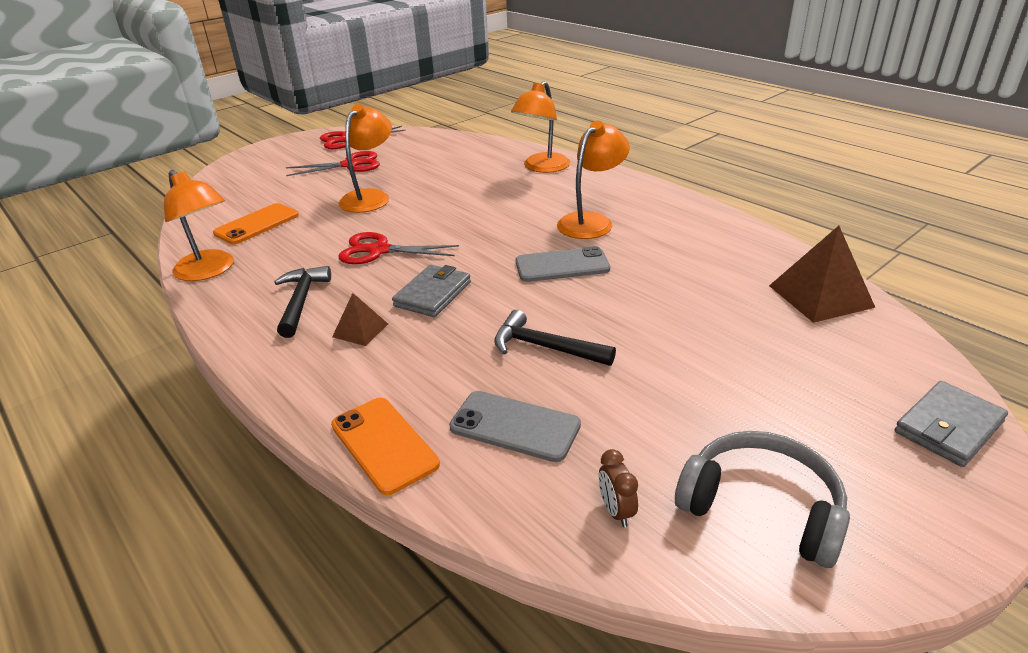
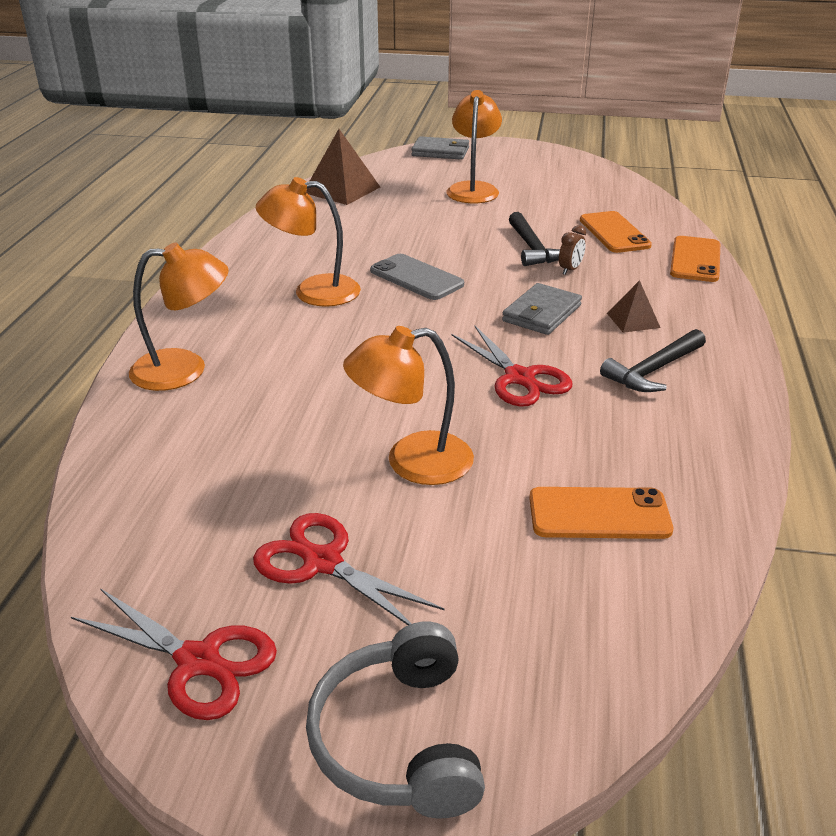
camera: 130 degrees left, 0 degrees up
orange lamp [164,170,234,281] -> orange lamp moved to [446,90,502,203]
grey wallet [392,265,471,317] -> grey wallet turned 45 degrees counterclockwise [502,283,582,335]
grey phone [449,391,581,462] -> orange phone [580,211,652,253]
brown clock [599,449,638,527] -> brown clock moved to [559,225,586,275]
grey headphones [675,431,850,568] -> grey headphones moved to [306,622,485,819]

